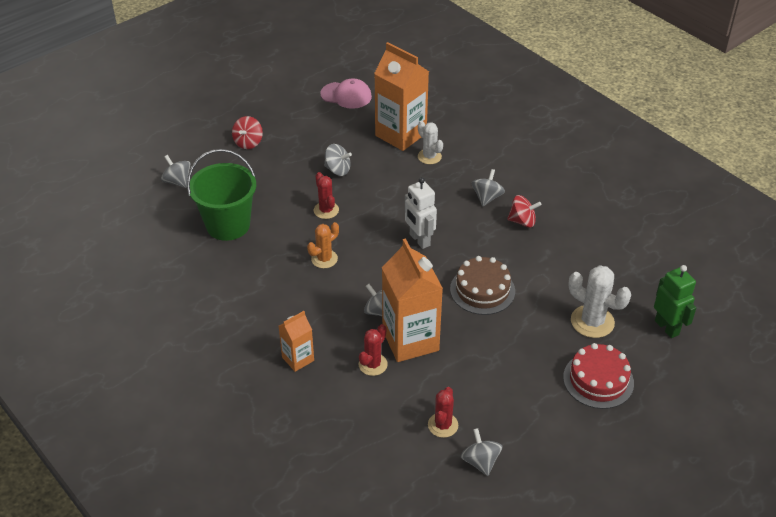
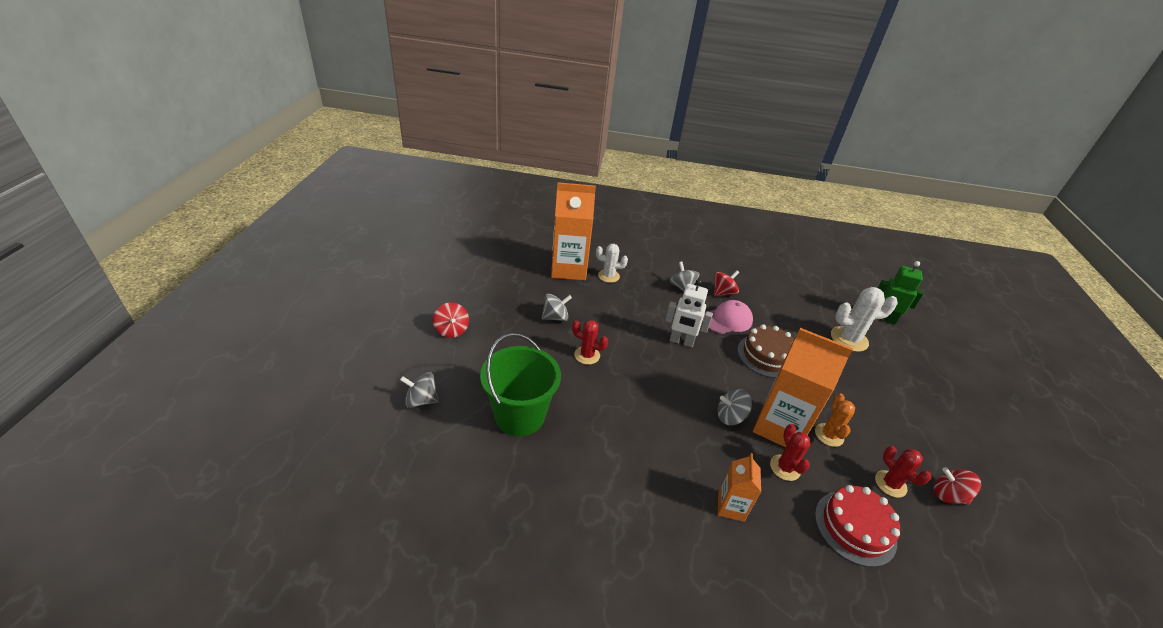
camera: 45 degrees left, 5 degrees down
orange cactus [307,222,339,268] -> orange cactus moved to [815,393,855,447]
pink cap [320,79,372,109] -> pink cap moved to [702,300,753,334]
grey spinning top [460,428,502,476] -> red spinning top [934,467,981,505]
red cake [563,343,634,409] -> red cake moved to [815,485,900,567]

